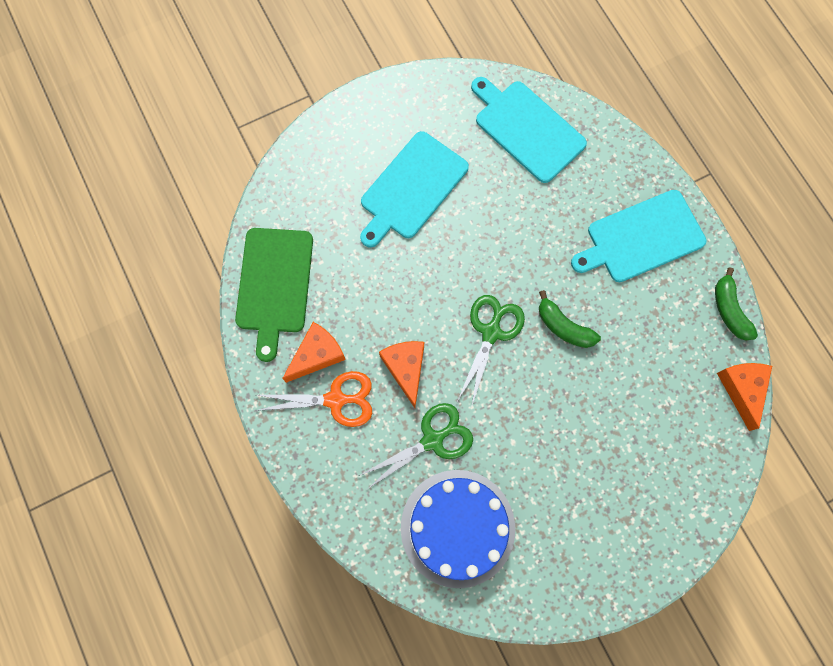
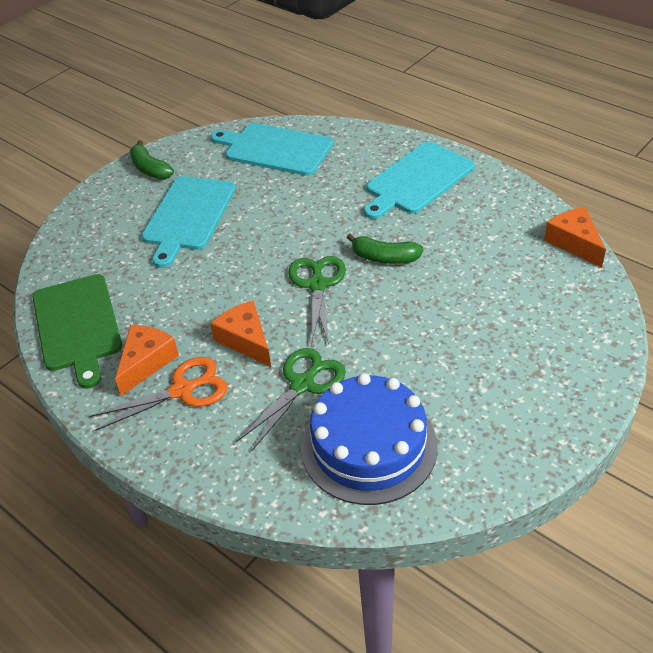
camera: 20 degrees left, 30 degrees down
green banana [715,267,758,341] -> green banana moved to [130,140,174,179]

